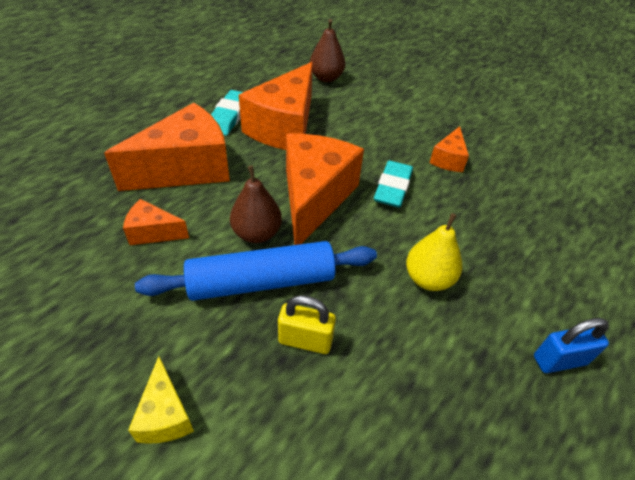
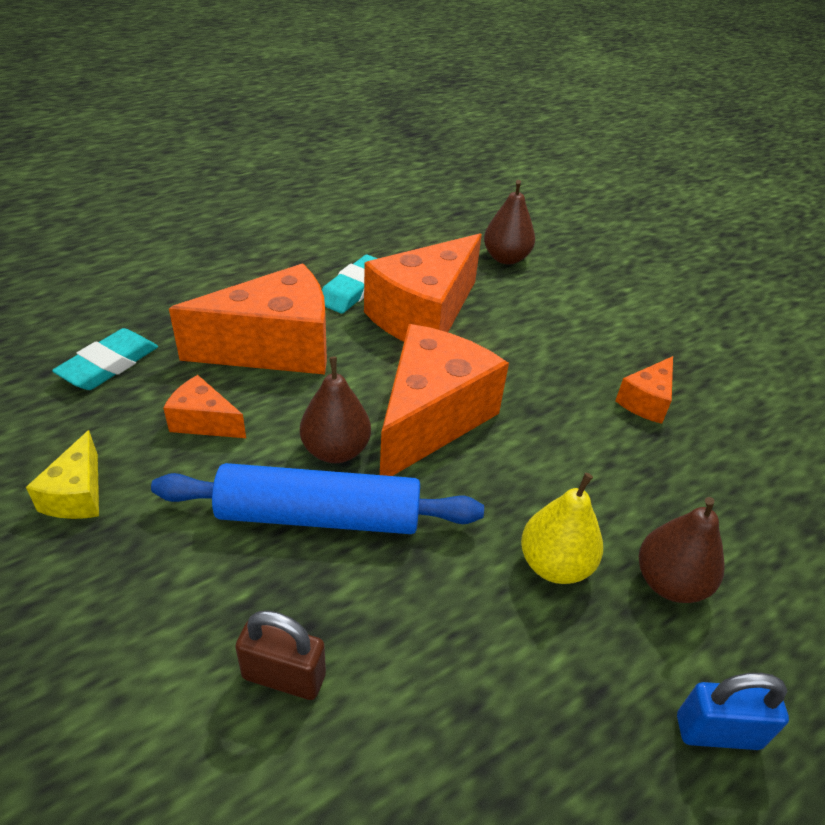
camera: 15 degrees right, 5 degrees down
yellow cheese [128,356,194,444] -> yellow cheese moved to [26,430,99,519]
yellow padlock [278,295,336,354] -> none
turquoise eraser [374,161,413,208] -> turquoise eraser moved to [52,328,158,390]
none -> brown padlock [235,610,326,700]
none -> brown pear [639,497,725,603]

